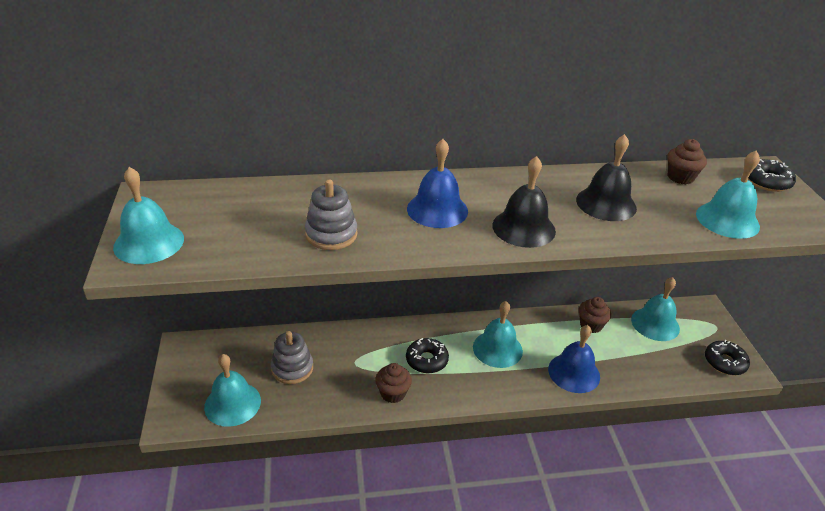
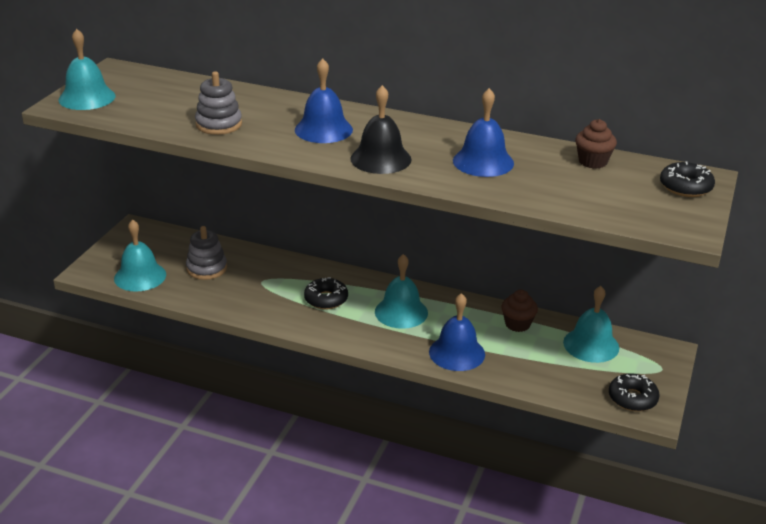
camera: 30 degrees right, 5 degrees down
brown cupcake [375,363,412,403] -> none
black bell [576,134,637,221] -> blue bell [453,88,514,177]
turquoise bell [696,150,760,239] -> none

